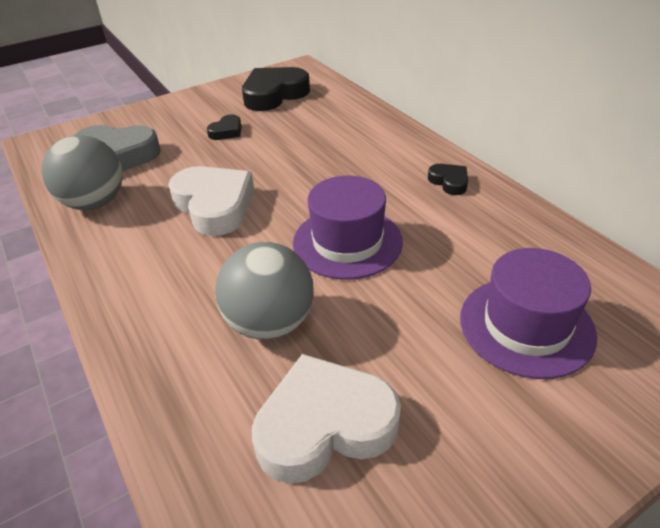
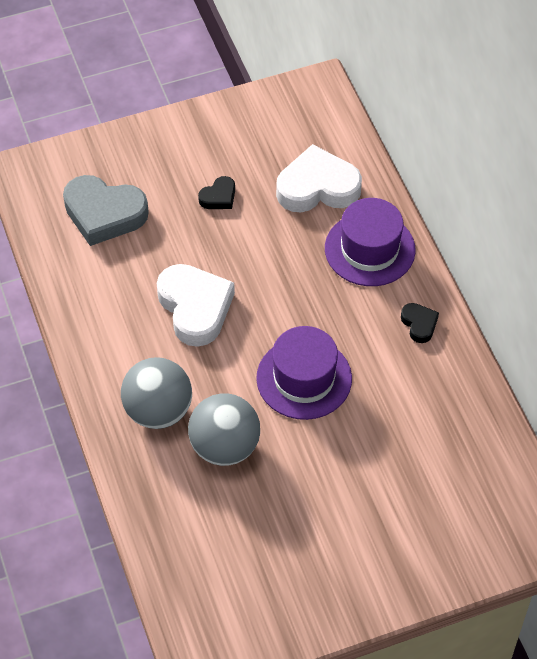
camera: 10 degrees right, 15 degrees up
grey ball [41,135,123,210] -> grey ball moved to [121,357,192,429]
black heart [242,67,310,111] -> none
white heart [252,354,401,484] -> white heart moved to [276,144,362,212]
purple hat [460,248,597,379] -> purple hat moved to [325,198,416,286]

